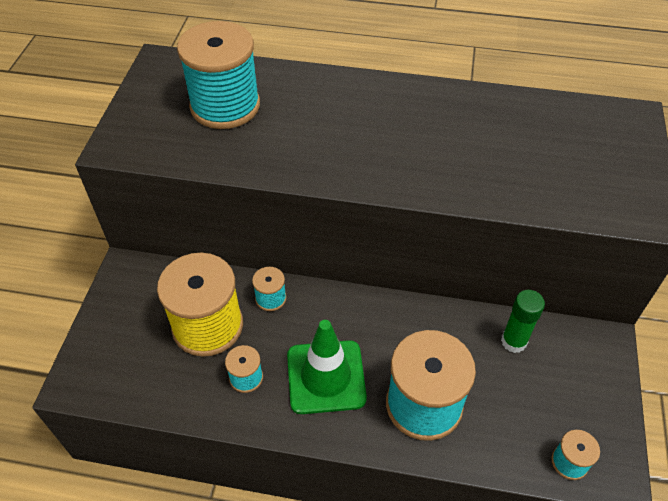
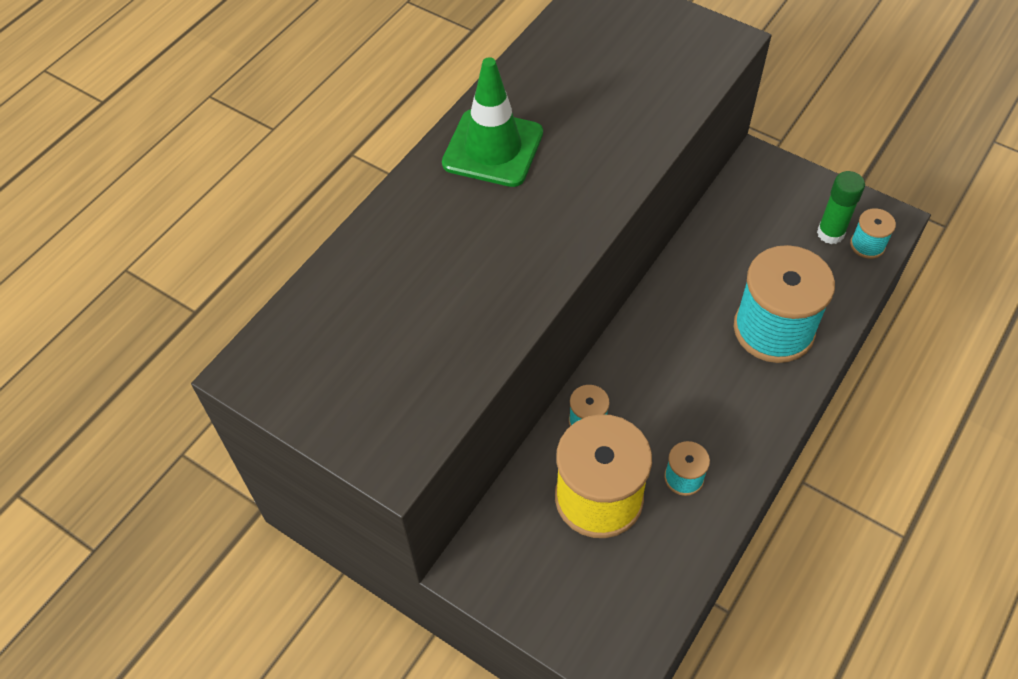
camera: 65 degrees left, 5 degrees up
turquoise spool [177,21,260,129] -> none
green traffic cone [287,320,367,414] -> green traffic cone moved to [442,57,543,187]
green glue stick [501,290,545,353] -> green glue stick moved to [817,171,865,244]

